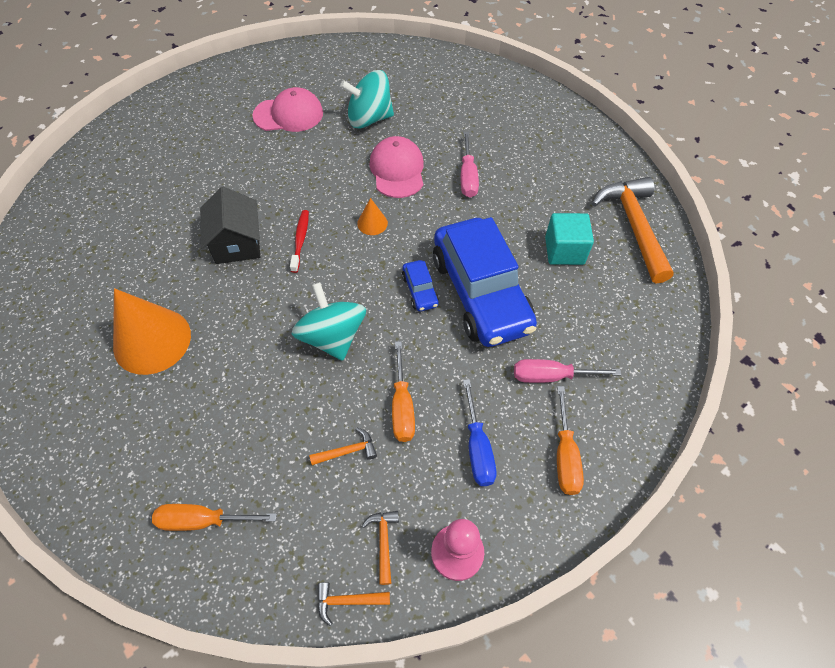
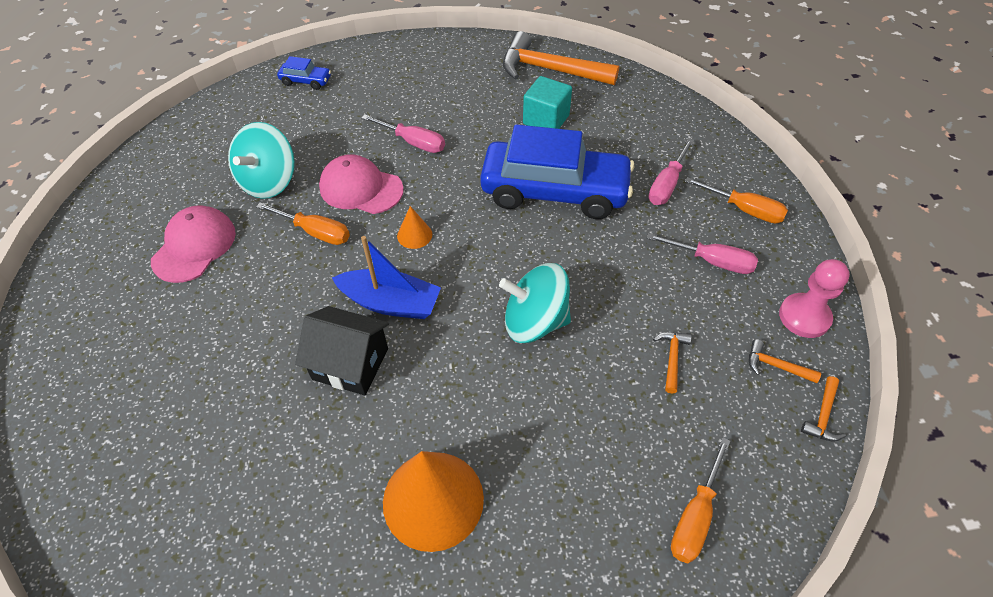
camera: 60 degrees left, 5 degrees down
red toothbrush [290,210,309,273] -> blue boat [332,236,441,319]
orange screwdriver [392,341,415,442] -> orange screwdriver moved to [256,202,350,245]
blue car [402,260,439,311] -> blue car moved to [277,56,331,90]
blue screwdriver [463,379,496,486] -> pink screwdriver [647,233,758,274]

